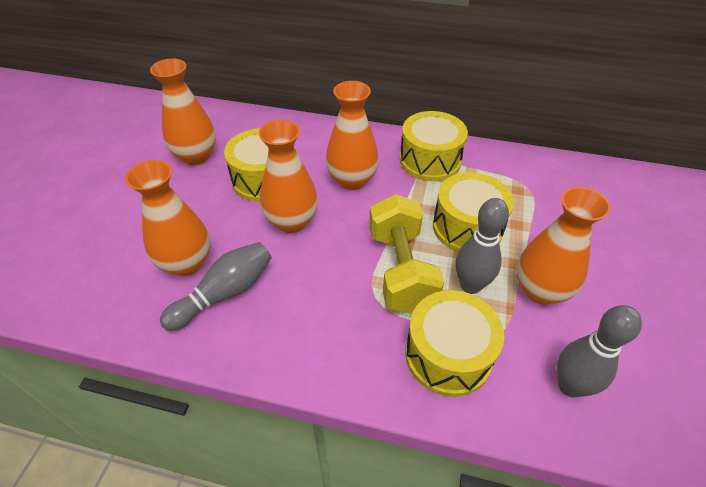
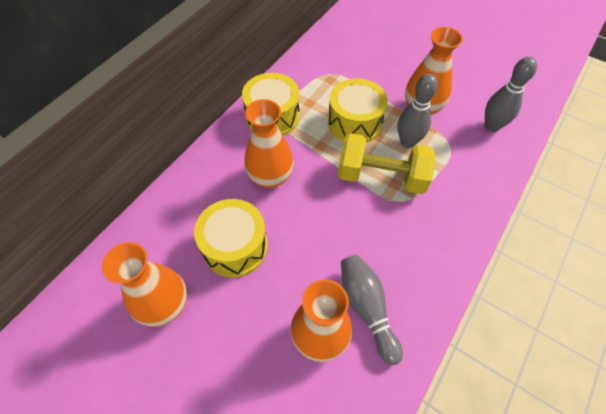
camera: 70 degrees left, 10 degrees up
orange vase [259,120,318,233] -> none
yellow drum [405,290,504,397] -> none

